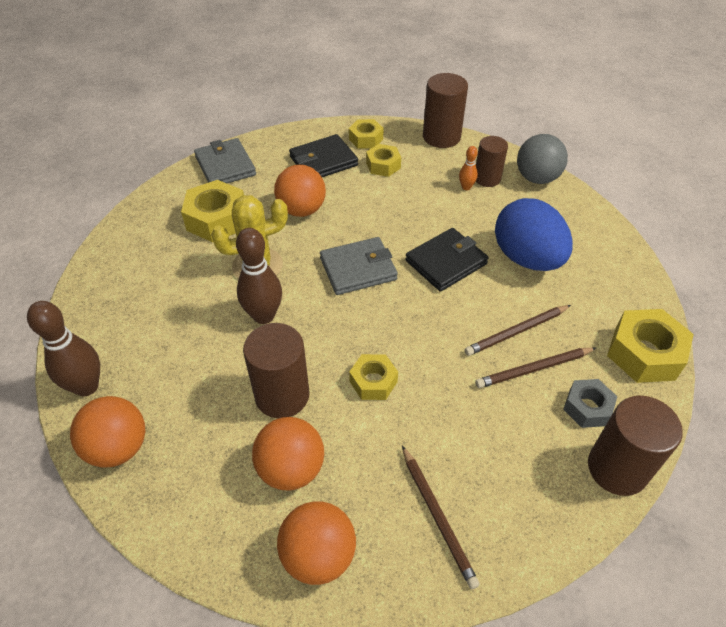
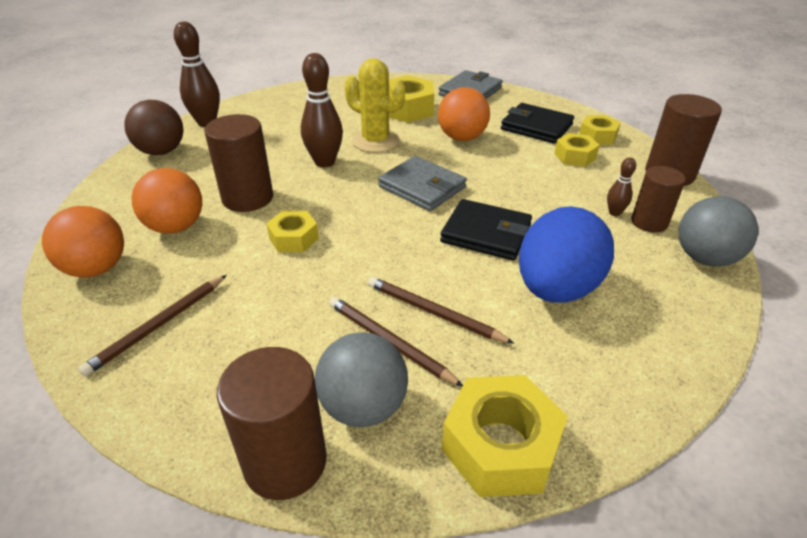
camera: 60 degrees right, 10 degrees down
orange ball [70,396,145,468] -> brown ball [124,100,183,155]
orange bowling pin [459,146,478,190] -> brown bowling pin [607,158,636,216]
grey nut [563,379,617,428] -> grey ball [315,332,408,427]

